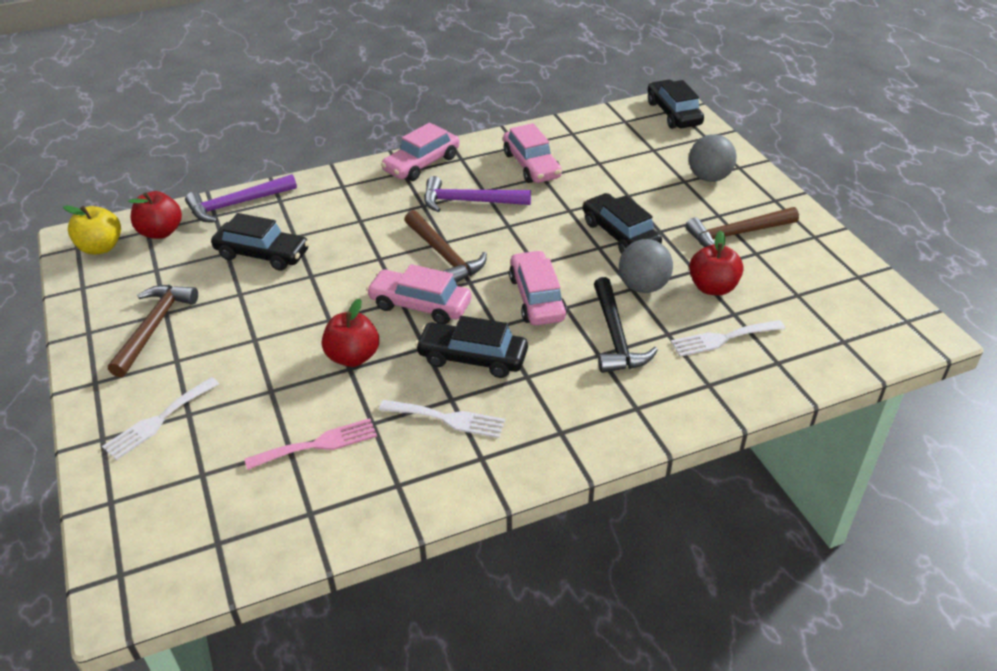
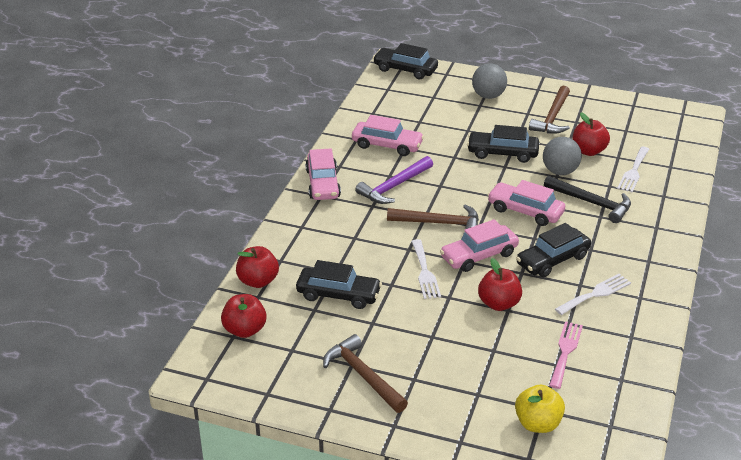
camera: 50 degrees left, 5 degrees down
yellow apple [63,205,121,255] -> yellow apple moved to [515,385,565,433]
white fork [102,377,219,460] -> white fork moved to [411,239,441,299]
purple hammer [185,174,297,222] -> red apple [236,246,279,288]
black car [211,213,309,271] -> black car turned 45 degrees clockwise [296,260,382,309]

